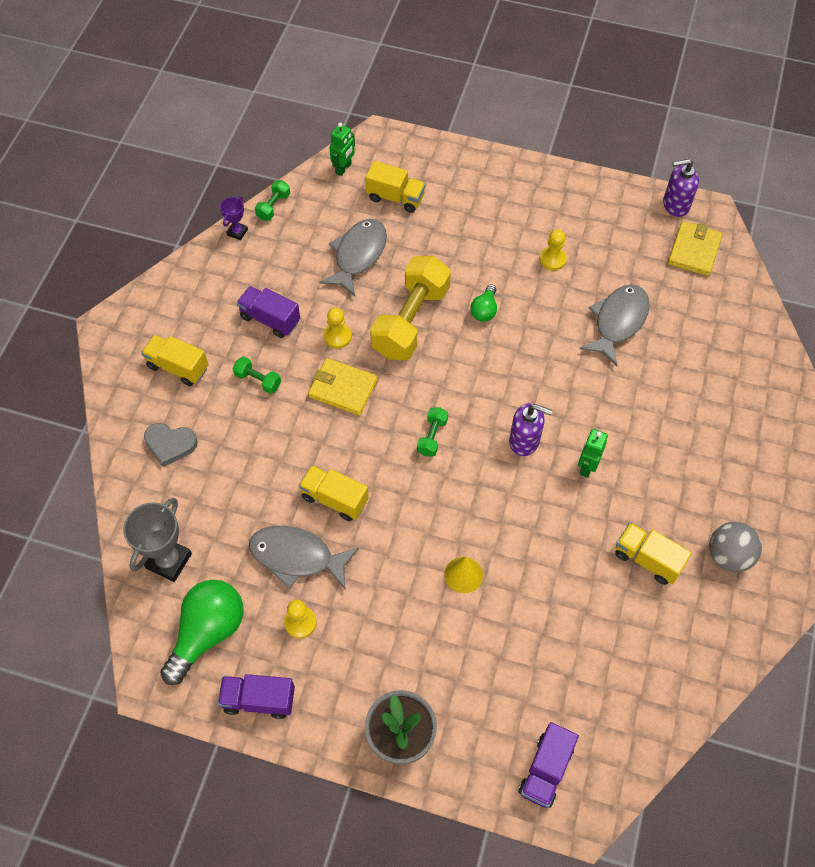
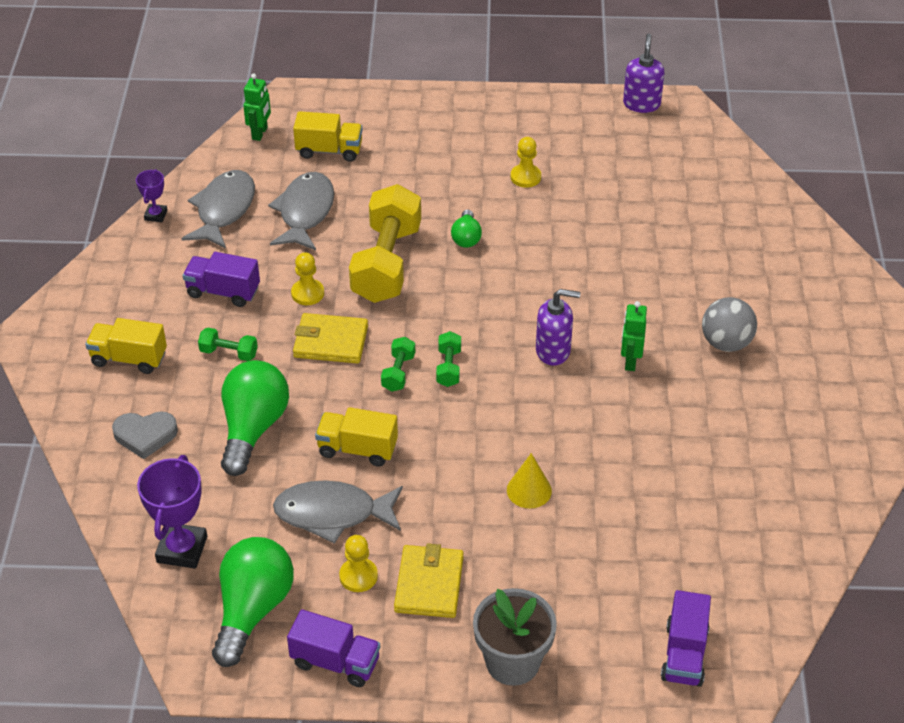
camera: 15 degrees left, 15 degrees down
grey trophy [123,498,192,582] -> purple trophy [137,455,207,569]
purple truck [218,674,295,719] -> purple truck turned 150 degrees counterclockwise [287,609,380,687]
green dumbbell [255,180,290,221] -> green dumbbell moved to [381,337,415,392]
grey fish [580,284,650,366] -> grey fish moved to [182,170,255,249]
yellow truck [615,522,692,585] -> none
purple soap dispenser [663,159,699,217] -> purple soap dispenser turned 120 degrees clockwise [623,34,664,113]
yellow wallet [668,221,723,276] -> yellow wallet moved to [394,544,464,618]
grey ball [709,522,762,572] -> grey ball moved to [702,297,757,352]
none -> green light bulb [221,360,289,476]

